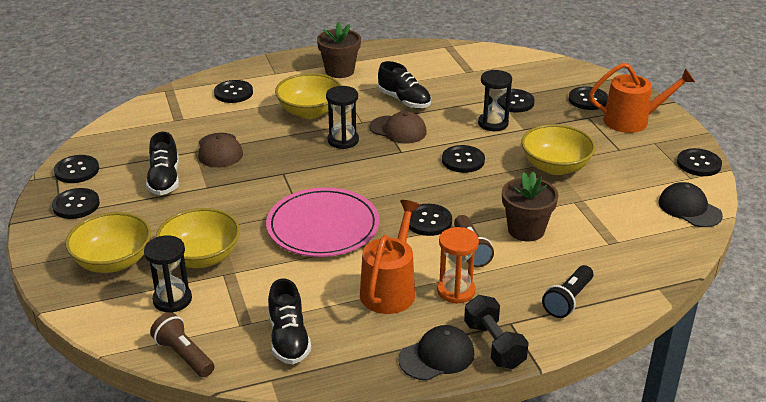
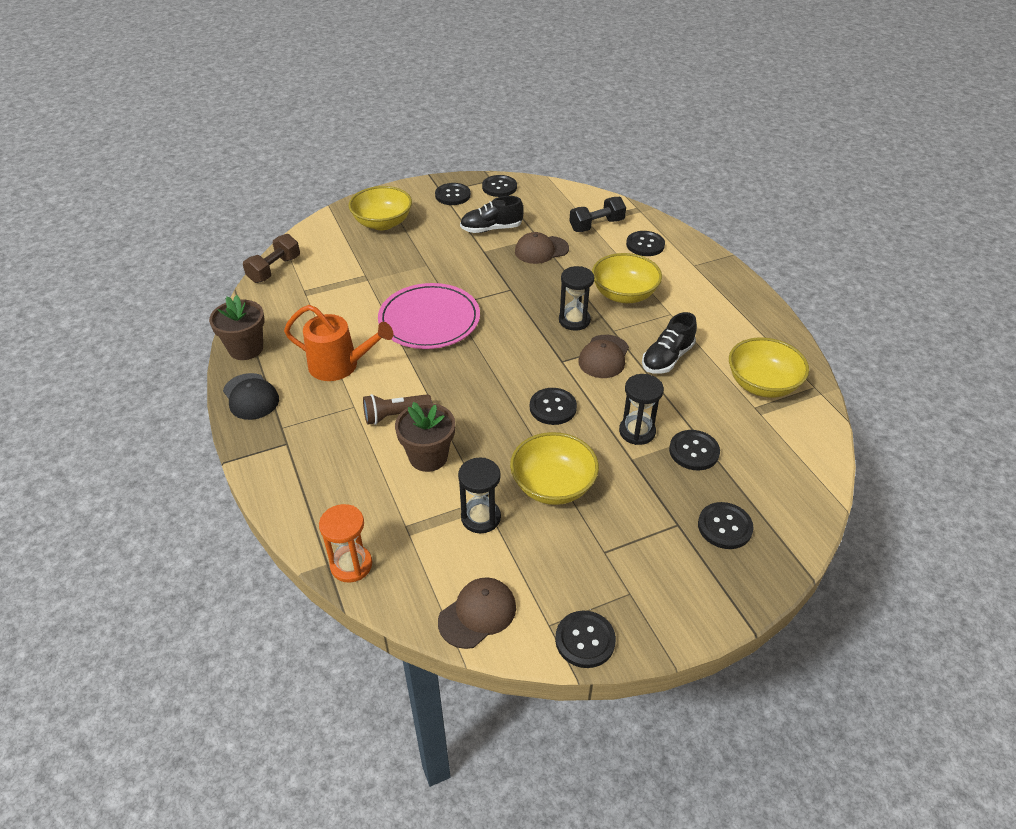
camera: 85 degrees right, 10 degrees up
black hourglass [144,236,192,313] -> black hourglass moved to [458,458,501,533]
brown flashlight [150,312,215,377] -> brown dumbbell [243,234,300,283]
yellow bowl [156,208,240,268] -> yellow bowl moved to [729,337,809,398]
black shoe [268,279,311,364] -> none
brown flower pot [317,22,361,78] -> brown flower pot moved to [209,295,264,360]
black button [409,204,452,236] -> none
orange hourglass [437,227,479,304] -> orange hourglass moved to [319,504,372,583]
black dumbbell [464,295,529,369] -> black dumbbell moved to [569,197,626,232]
black flashlight [542,265,593,318] -> none
orange watering can [589,63,695,133] -> none
black cap [659,182,723,227] -> brown cap [438,578,516,649]

